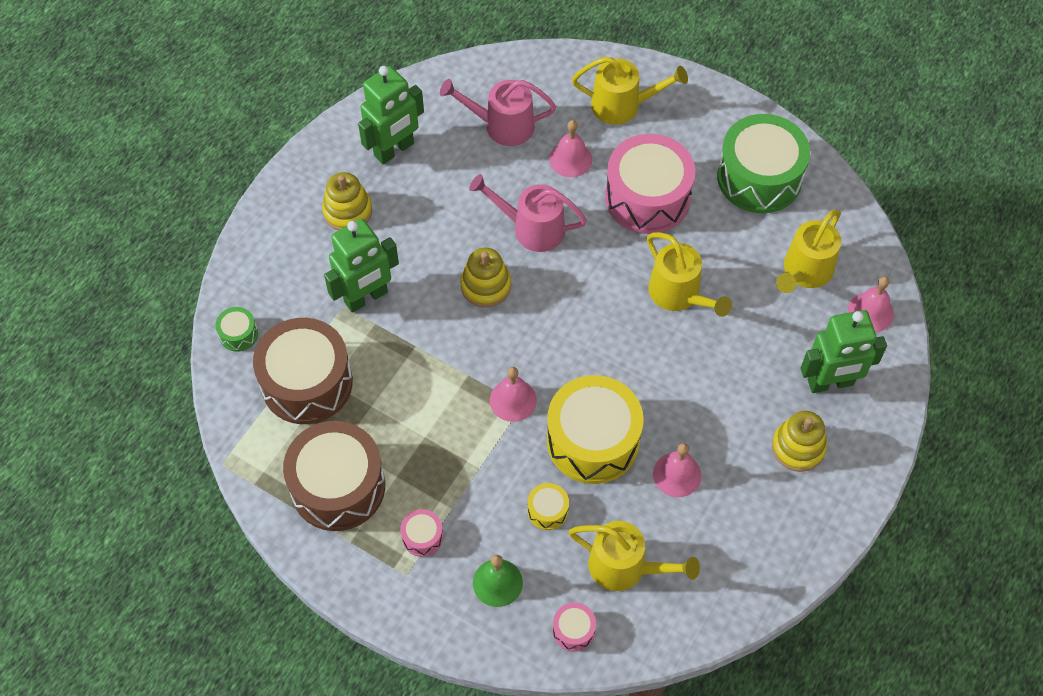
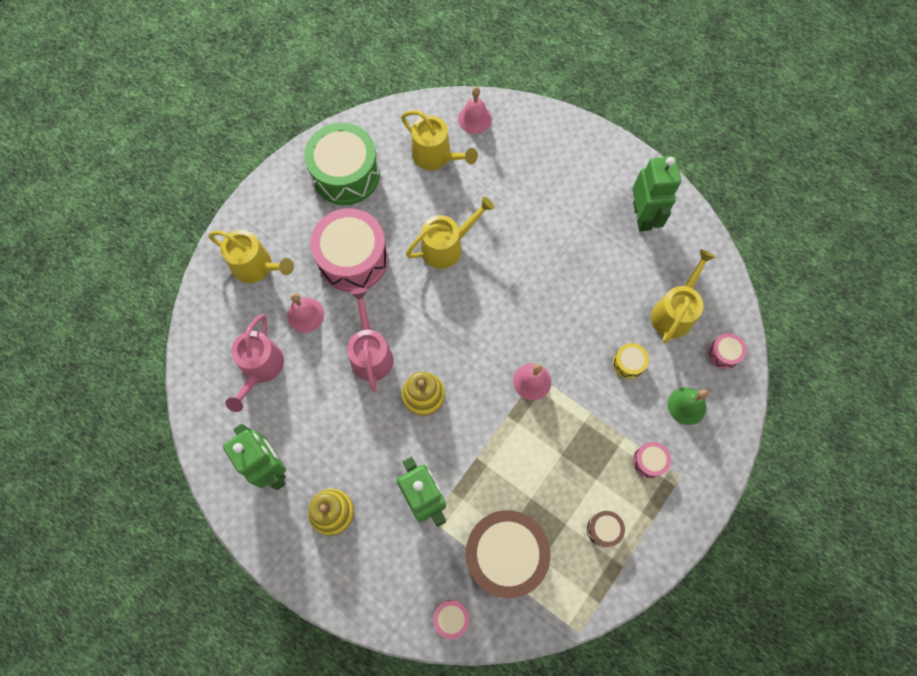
camera: 85 degrees left, 10 degrees up
green drum [215,307,258,352] -> pink drum [433,600,469,639]
brown drum [283,421,385,531] -> brown drum [587,511,625,547], size x0.43
pink watering can [469,174,587,252] -> pink watering can turned 150 degrees clockwise [347,288,394,392]
yellow drum [547,375,643,484] -> none
yellow watering can [572,56,688,125] -> yellow watering can turned 105 degrees clockwise [208,230,294,283]
pink bell [653,443,701,497] -> none
yellow stacking toy [772,411,827,472] -> none
green robot [801,310,887,393] -> green robot moved to [632,156,681,232]

